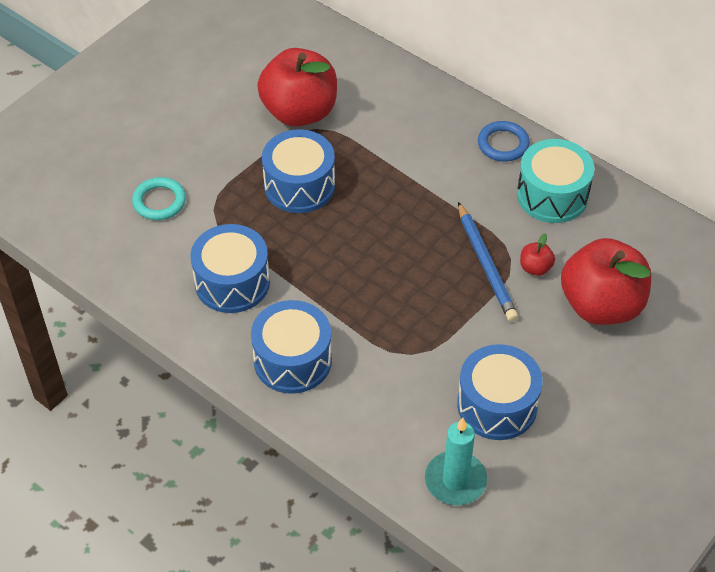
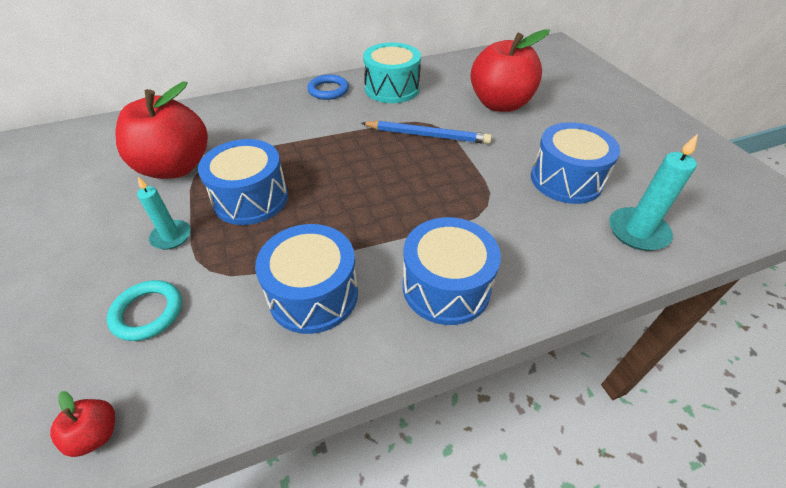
camera: 60 degrees left, 5 degrees down
red apple [520,233,555,276] -> red apple moved to [50,391,115,457]
none -> turquoise candle [137,177,191,250]

